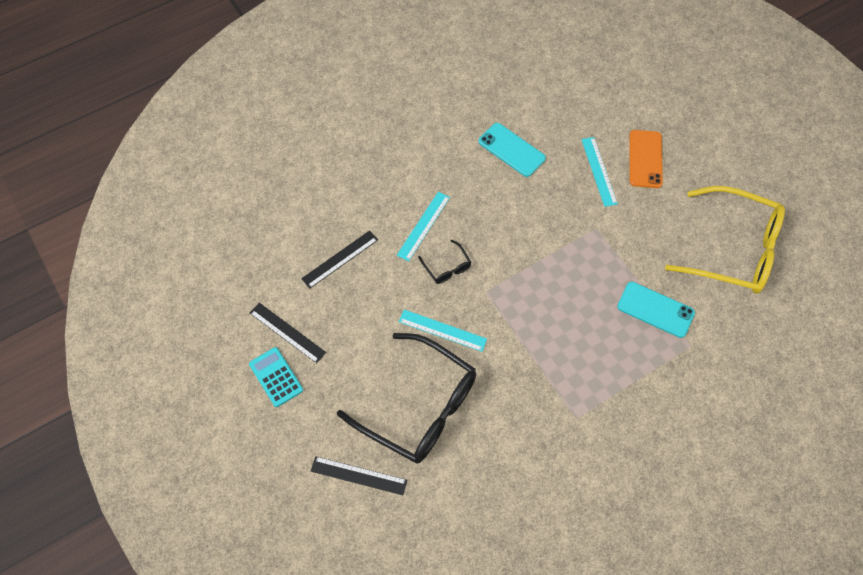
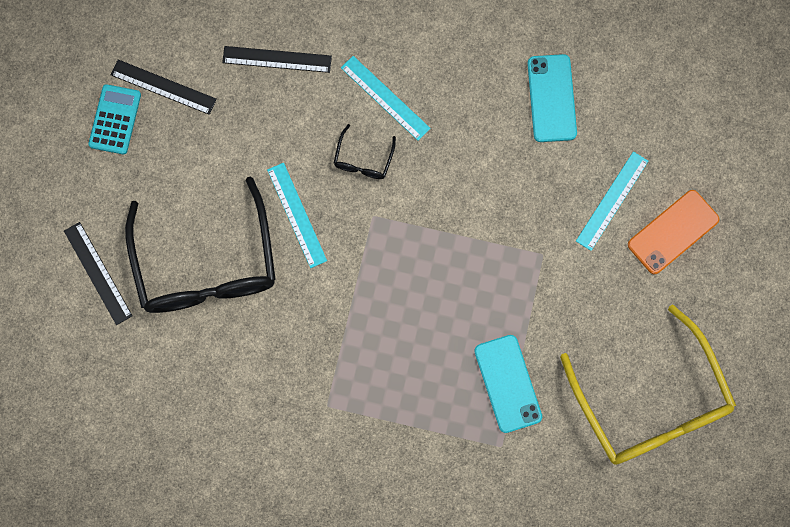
camera: 45 degrees right, 15 degrees up
black ruler [250,303,326,363] -> black ruler turned 60 degrees counterclockwise [111,59,217,115]
turquoise ruler [397,192,450,261] -> turquoise ruler turned 60 degrees clockwise [341,56,431,141]

